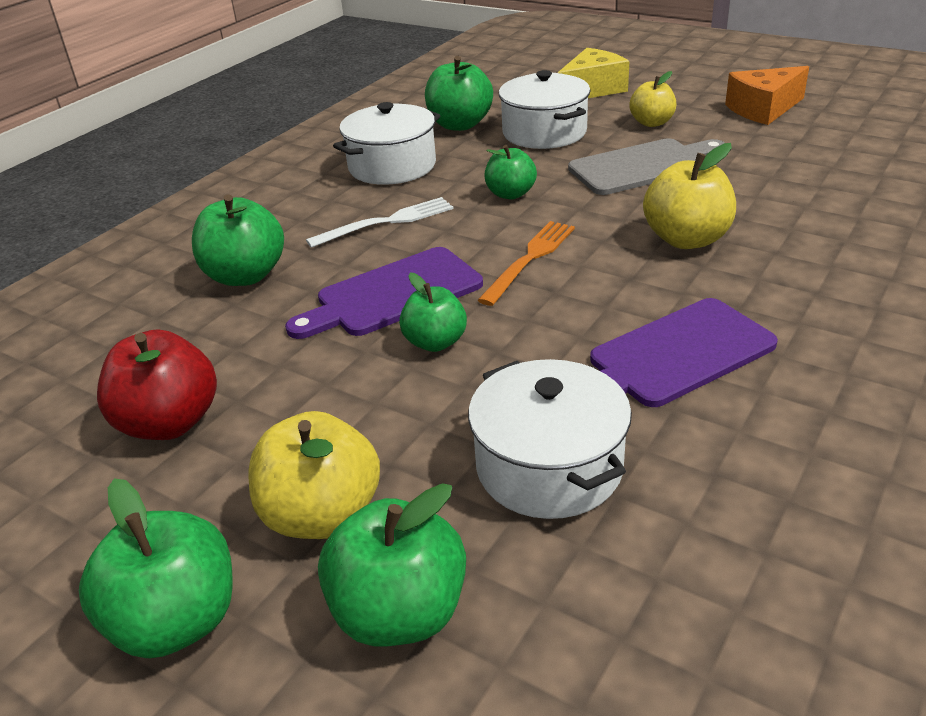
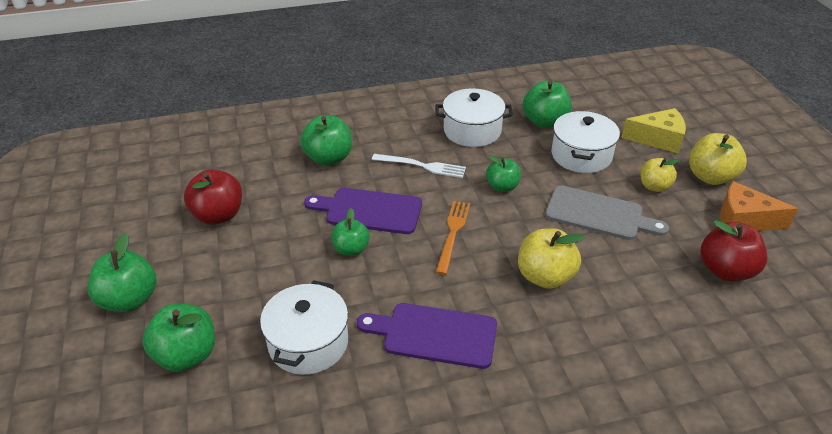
camera: 40 degrees right, 5 degrees up
yellow apple [248,411,380,539] -> yellow apple moved to [689,133,747,185]
orange fork [478,221,575,306] -> orange fork turned 60 degrees counterclockwise [436,201,470,275]
none -> red apple [701,220,768,281]

